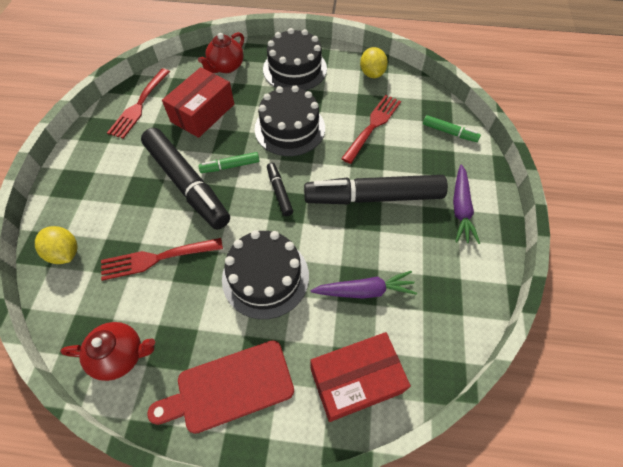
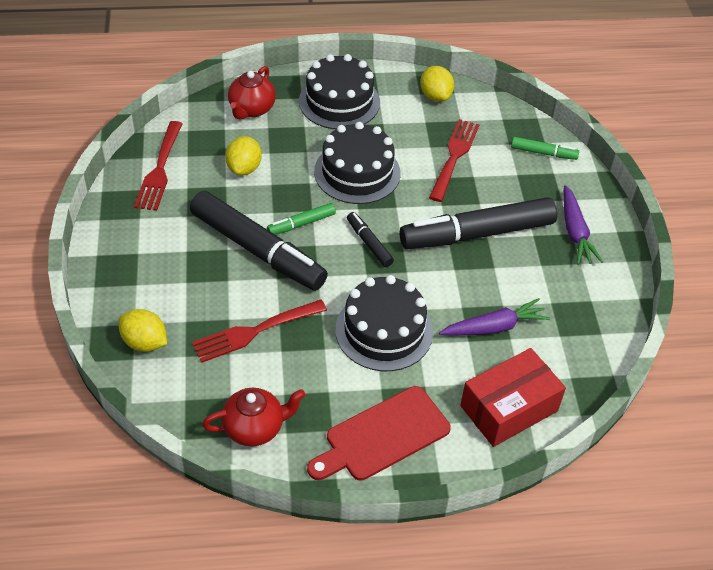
camera: 15 degrees left, 10 degrees down
red box [162,67,234,138] -> yellow lemon [225,136,262,175]

